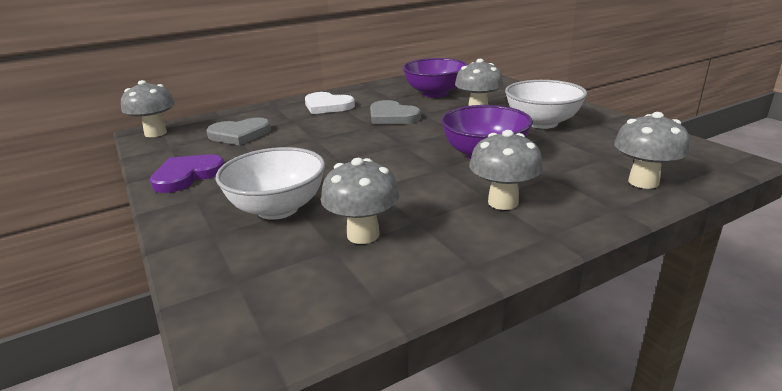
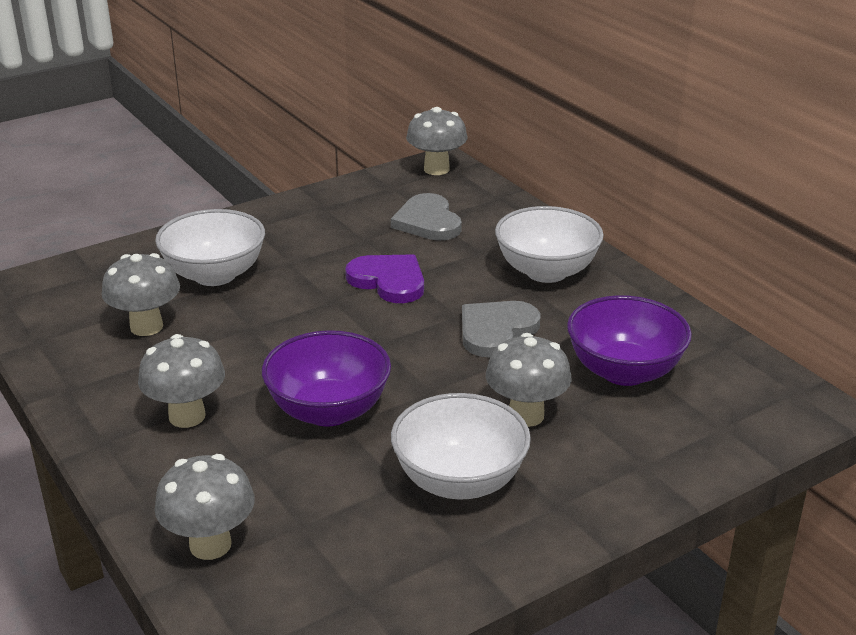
camera: 85 degrees right, 5 degrees up
purple heart [150,154,225,193] -> purple heart moved to [345,254,424,303]
white heart [305,92,355,114] -> white bowl [495,206,604,283]

